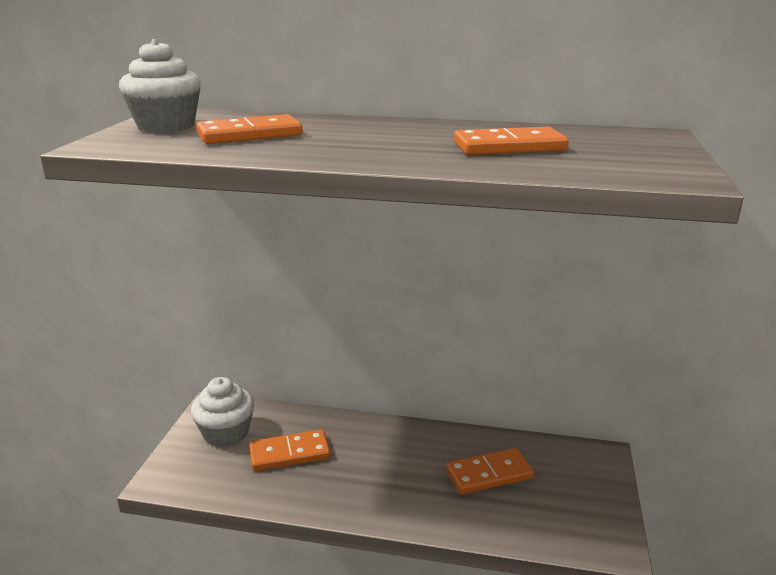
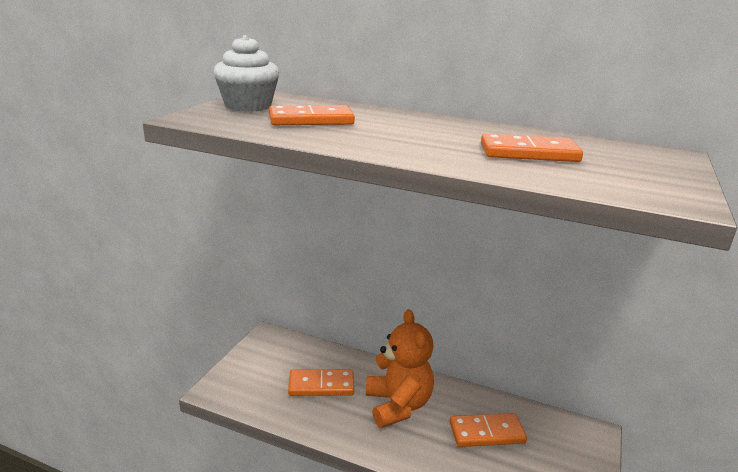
camera: 10 degrees right, 0 degrees up
white cupcake [191,377,254,447] -> none
none -> orange teddy bear [366,309,434,428]

